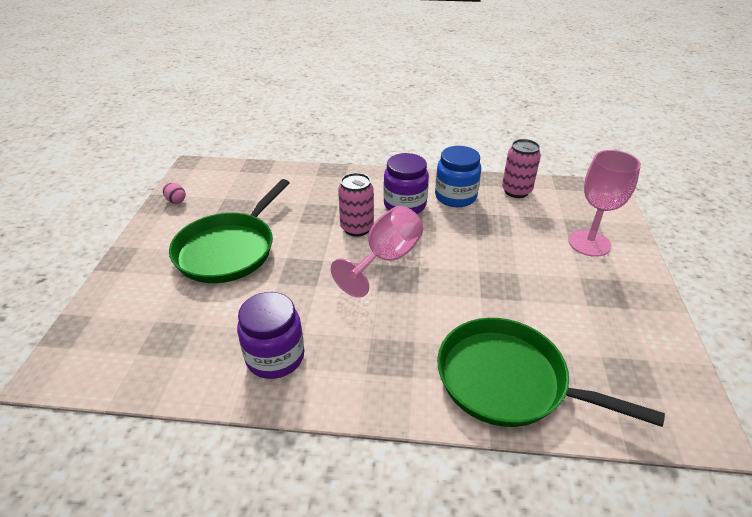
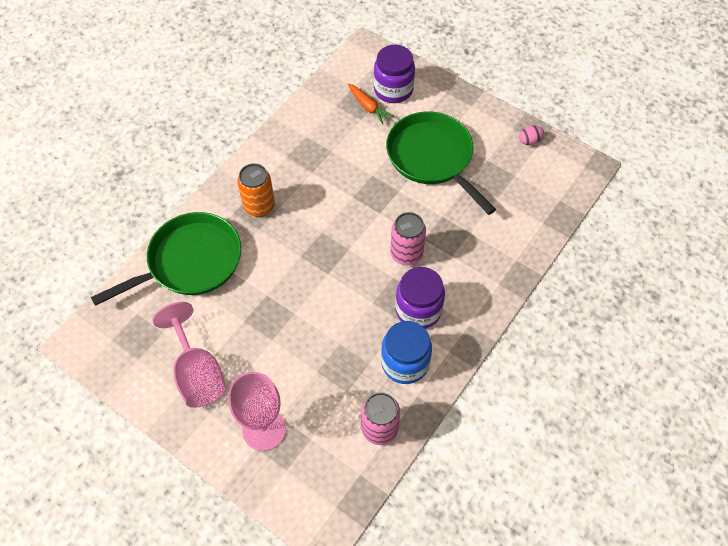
camera: 120 degrees right, 20 degrees up
purple jar [237,292,304,379] -> purple jar moved to [374,45,415,103]
pink goblet [331,206,423,298] -> pink goblet moved to [153,302,226,408]
none -> orange can [237,163,275,217]
none -> orange carrot [348,83,394,125]

